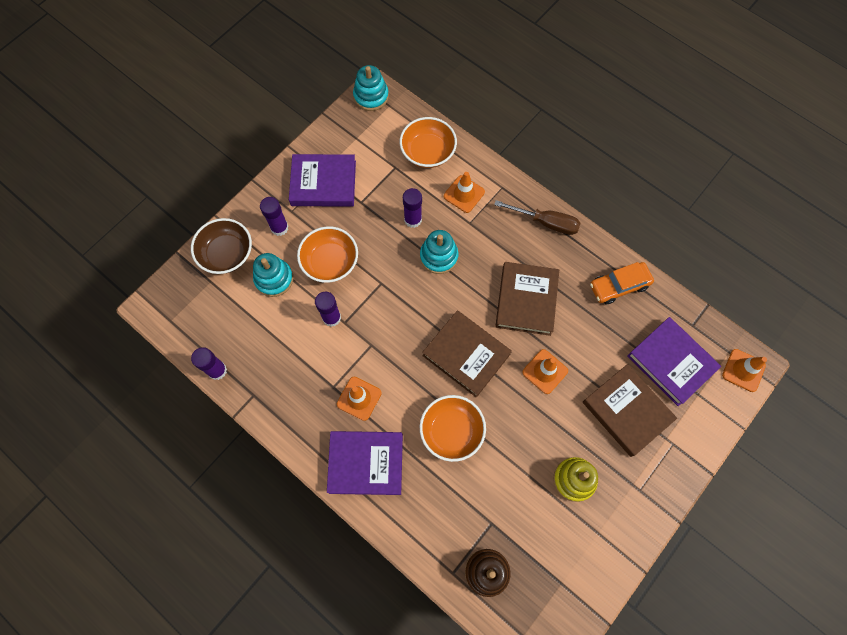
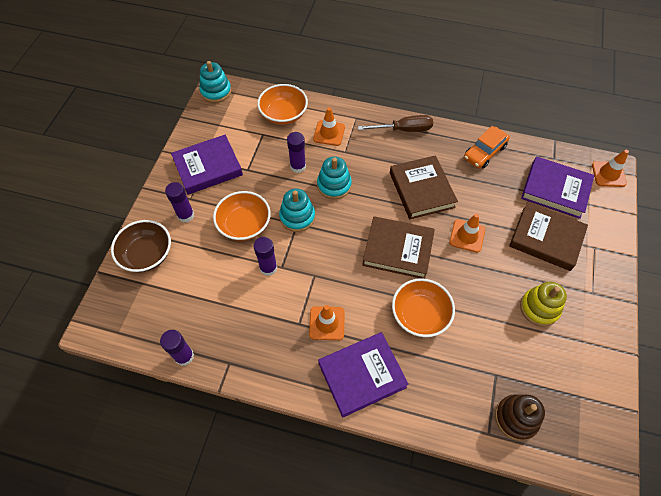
camera: 25 degrees left, 10 degrees down
turquoise stacking toy [253,253,293,297] -> turquoise stacking toy moved to [279,189,315,232]

